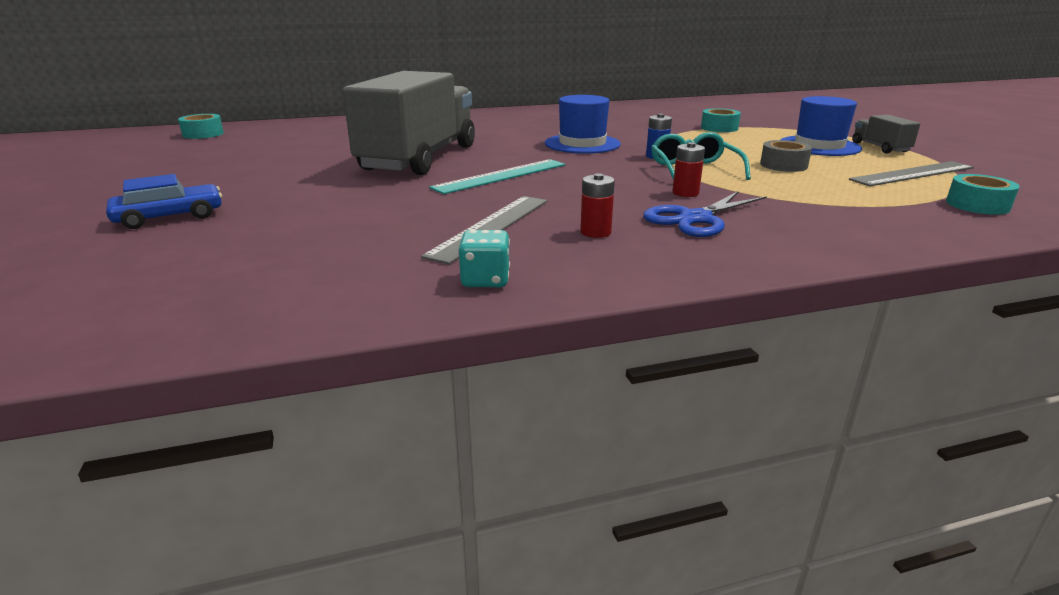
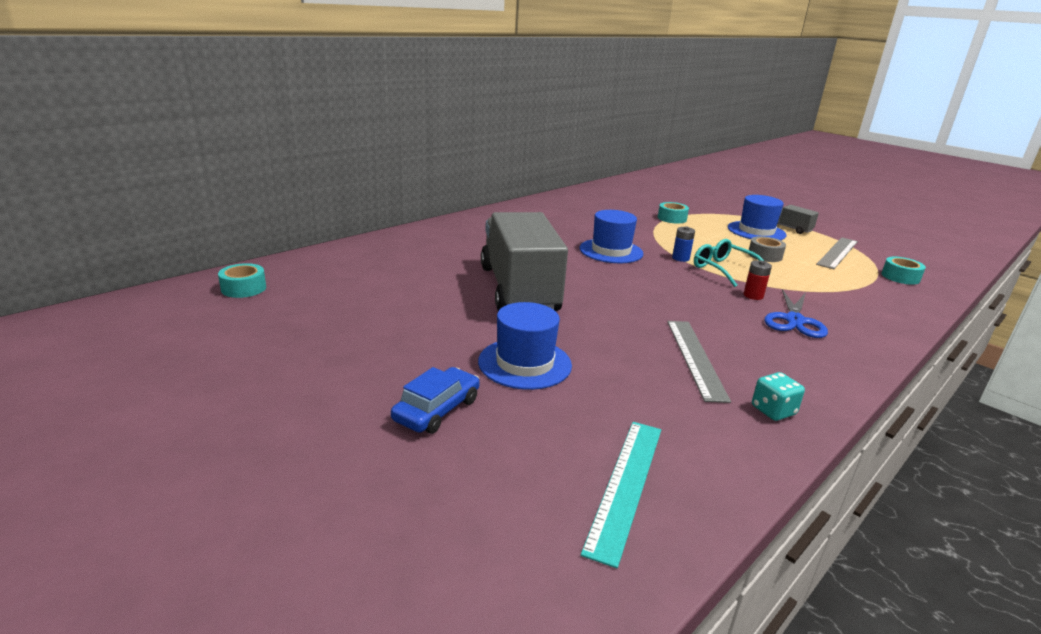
camera: 30 degrees left, 0 degrees up
turquoise ruler [429,159,565,194] -> turquoise ruler moved to [581,422,661,568]
red battery [580,173,615,238] -> none
none -> blue hat [478,302,572,390]

